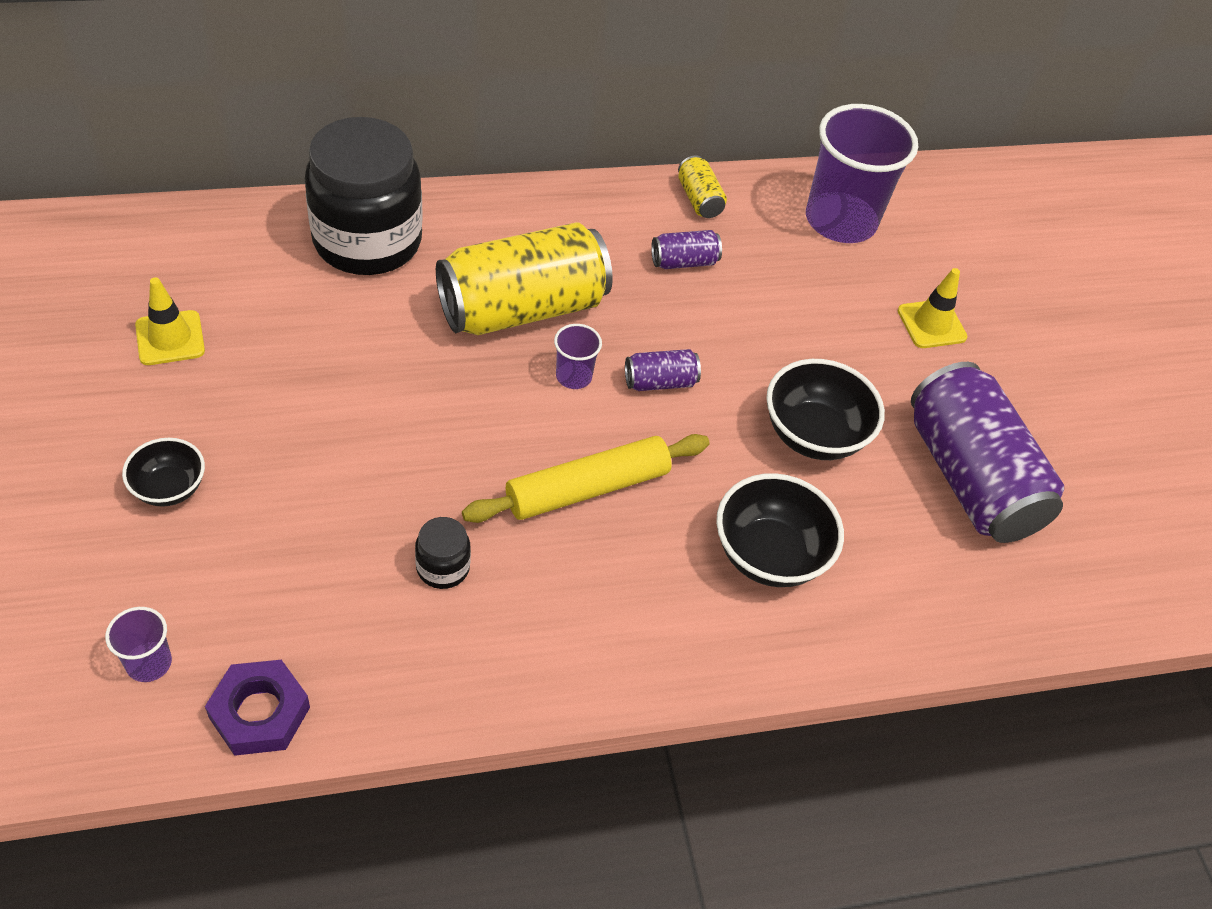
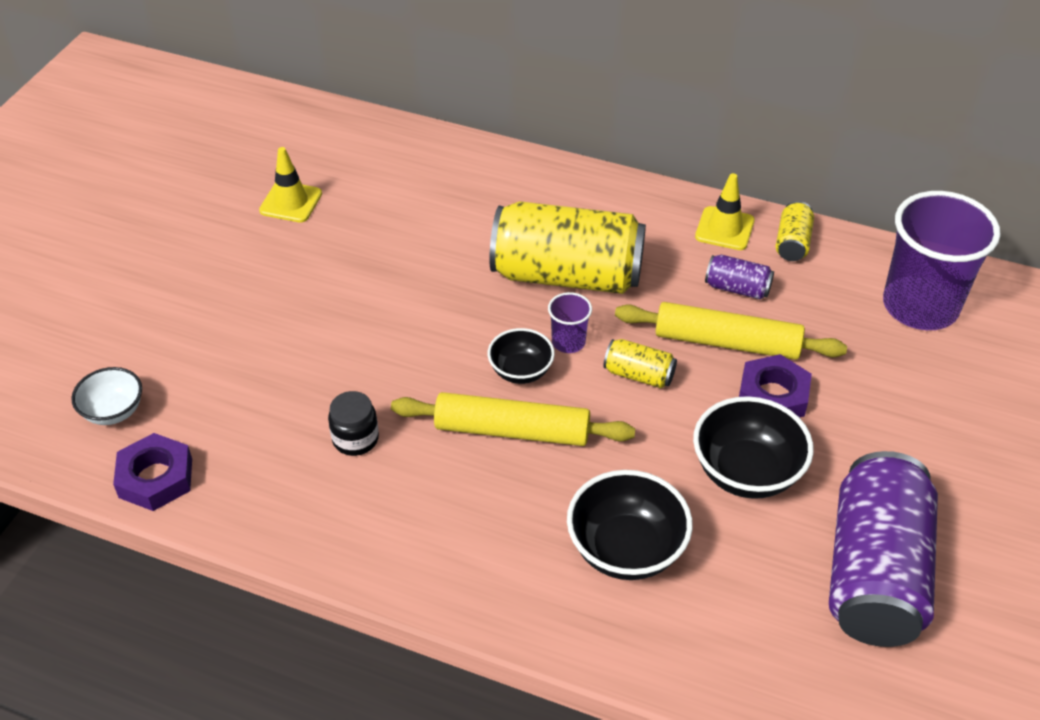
camera: 40 degrees right, 5 degrees down
purple cup [105,607,172,682] -> white bowl [71,367,142,425]
black bowl [122,438,205,507] -> black bowl moved to [488,328,555,384]
black jar [305,117,423,275] -> none
purple can [625,349,701,391] -> yellow can [603,339,677,388]
yellow traffic cone [898,268,967,348] -> yellow traffic cone moved to [695,173,755,250]
none -> yellow rolling pin [615,302,847,360]
none -> purple nut [739,354,812,418]

